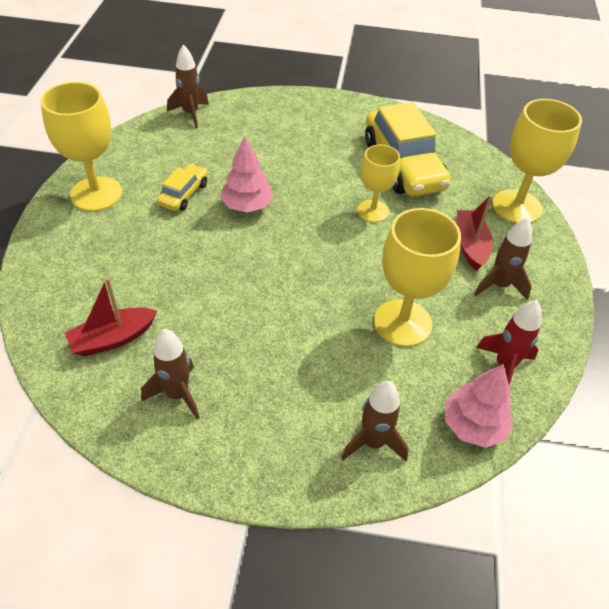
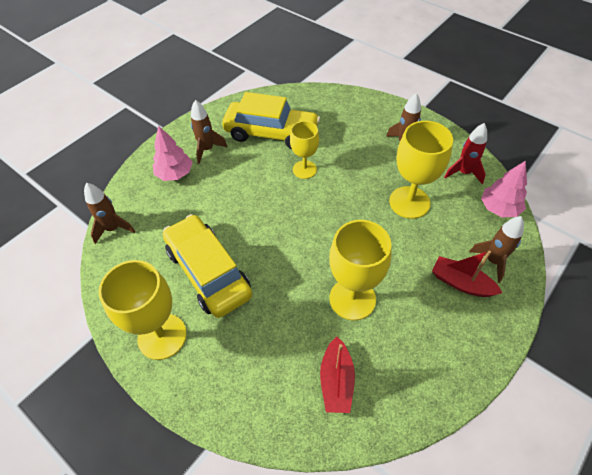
camera: 55 degrees left, 5 degrees up
brown rocket [141,329,200,419] -> brown rocket moved to [191,100,227,164]
yellow car [157,164,208,211] -> yellow car [163,214,252,318], size x2.03
pink tree [220,137,274,213] -> pink tree moved to [153,125,193,181]
red boat [457,195,493,271] -> red boat moved to [432,251,502,297]
yellow goblet [492,99,582,223] -> yellow goblet moved to [329,220,392,320]

